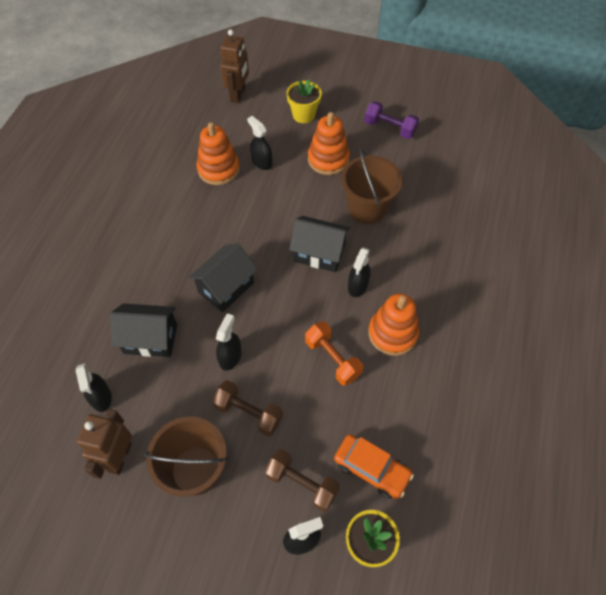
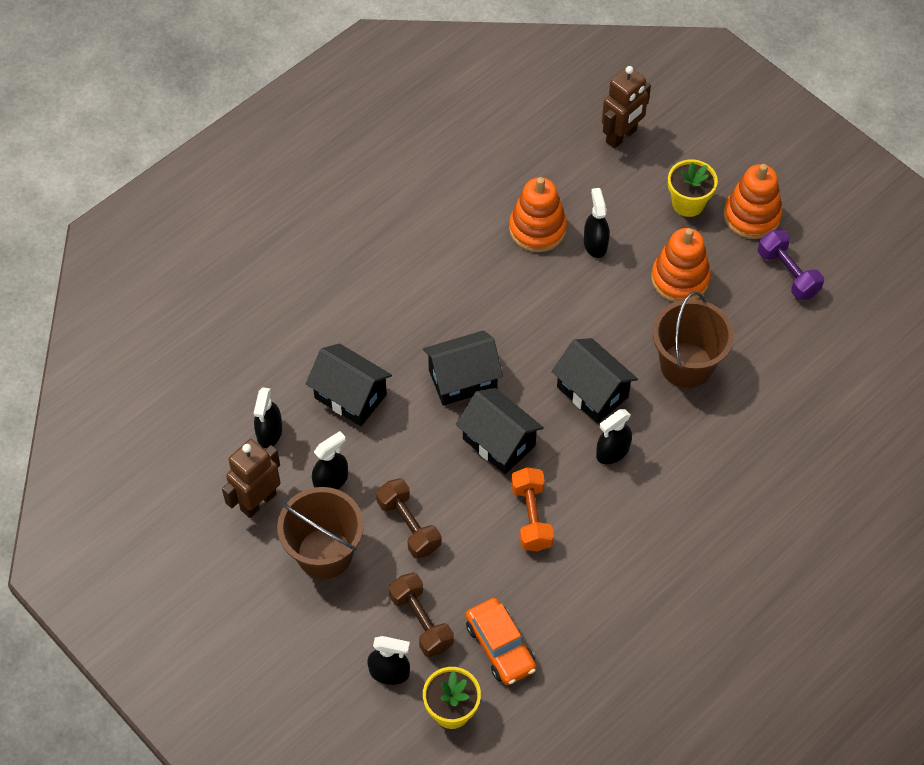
camera: 30 degrees right, 0 degrees up
black spray bottle [216,313,242,371] -> black spray bottle moved to [312,431,348,490]
orange stacking toy [368,293,419,356] -> orange stacking toy moved to [724,164,782,239]
none -> black house [456,388,544,474]

